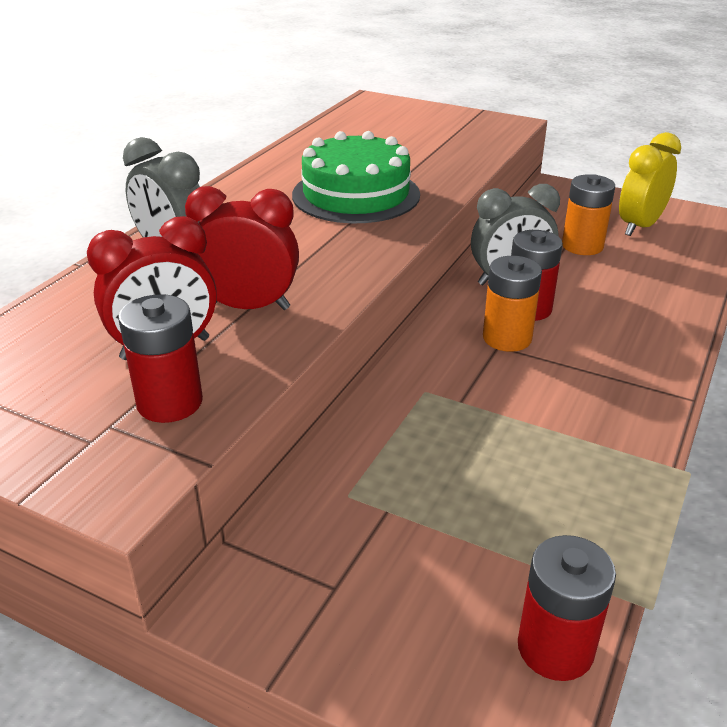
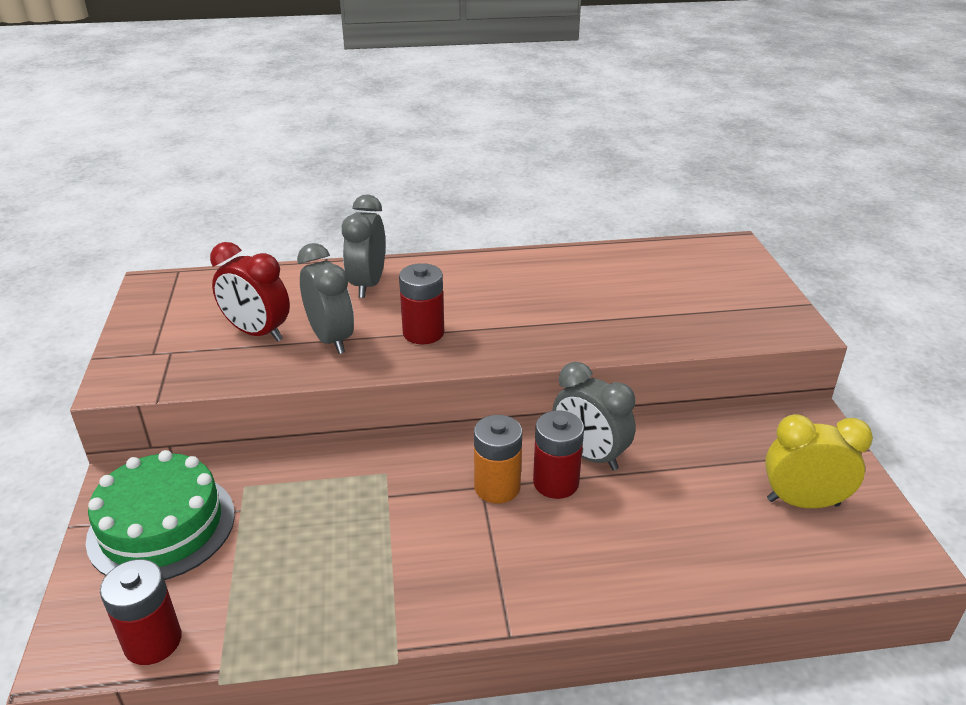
camera: 55 degrees right, 0 degrees up
red battery [118,294,203,423] -> red battery moved to [399,263,444,344]
red clock [185,186,299,310] -> grey clock [297,243,354,354]
green cake [292,131,420,223] -> green cake moved to [86,450,235,580]
orange battery [562,174,615,255] -> none

